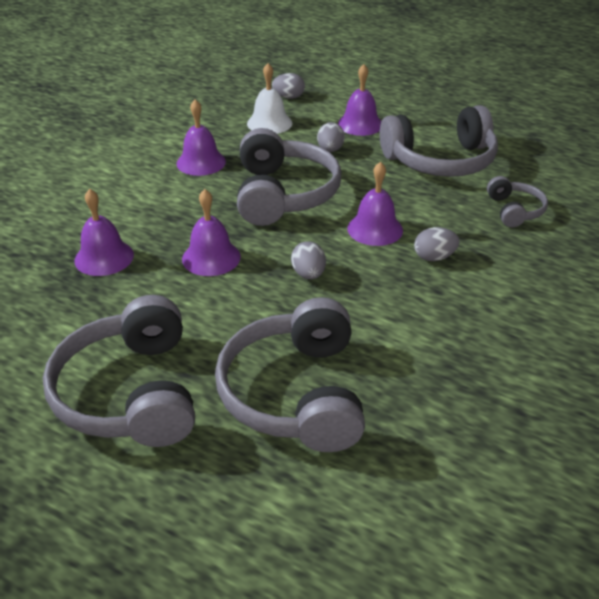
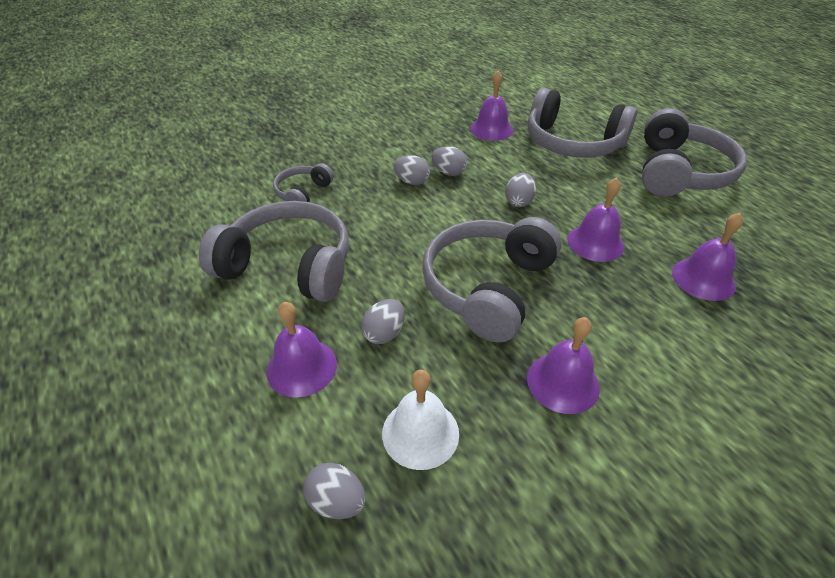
camera: 150 degrees left, 5 degrees up
grey headphones [215,297,365,452] -> grey headphones turned 90 degrees clockwise [528,88,637,158]
purple bell [347,162,403,246] -> purple bell moved to [470,70,513,141]
none -> grey egg [432,146,467,176]

